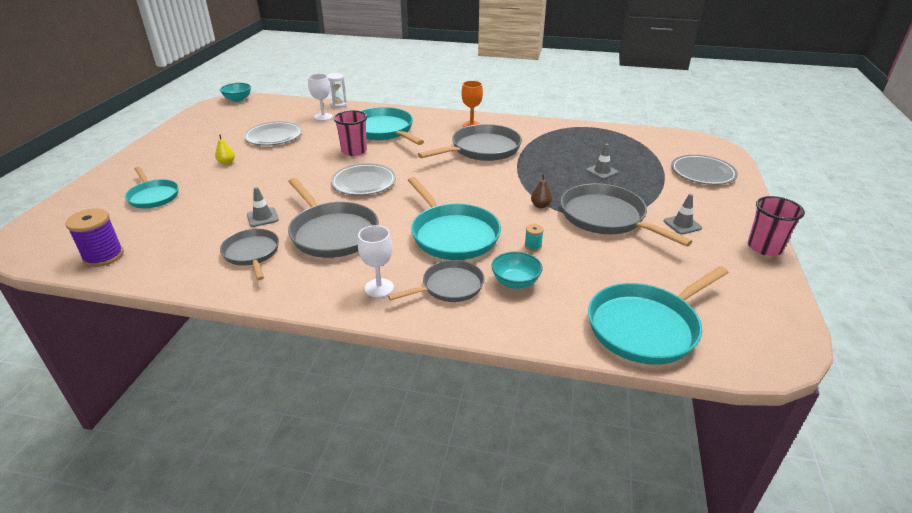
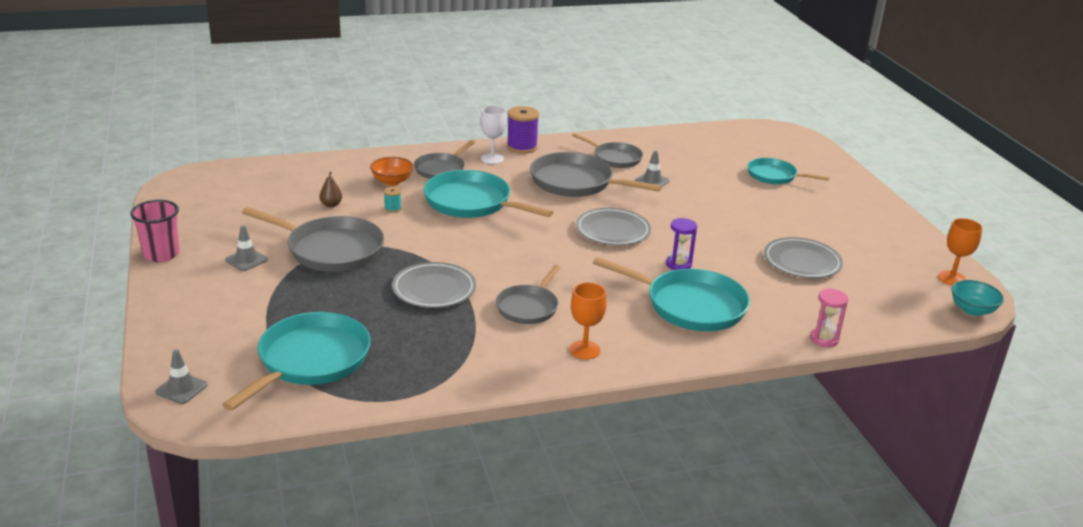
camera: 150 degrees right, 5 degrees down
purple spool [65,208,124,267] -> purple spool moved to [507,106,539,154]
yellow pear [215,135,235,165] -> none
white goblet [308,74,333,121] -> none
white hourglass [327,73,347,108] -> pink hourglass [810,288,849,347]
pink cup [333,110,368,156] -> purple hourglass [666,218,697,270]
grey pan [418,124,522,161] -> grey pan [496,265,561,324], size x0.62
turquoise bowl [491,251,543,289] -> orange bowl [370,157,414,186]
brown pear [531,174,552,208] -> brown pear moved to [319,172,342,207]
grey traffic cone [586,143,619,179] -> grey traffic cone moved to [155,349,207,404]
turquoise pan [588,266,729,365] -> turquoise pan moved to [222,312,370,411]
grey plate [671,155,738,185] -> grey plate moved to [392,262,476,308]
none -> orange goblet [938,218,982,285]

